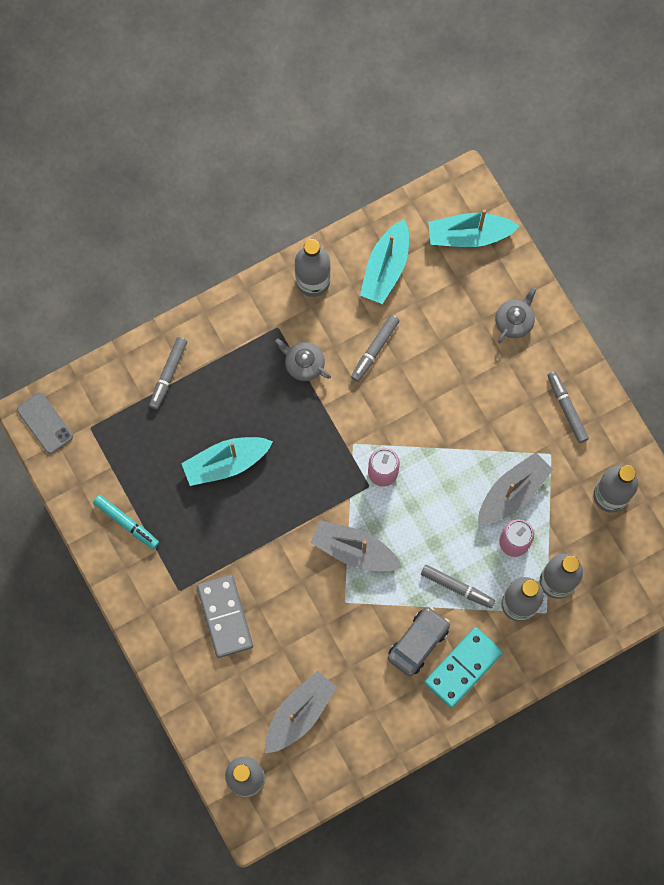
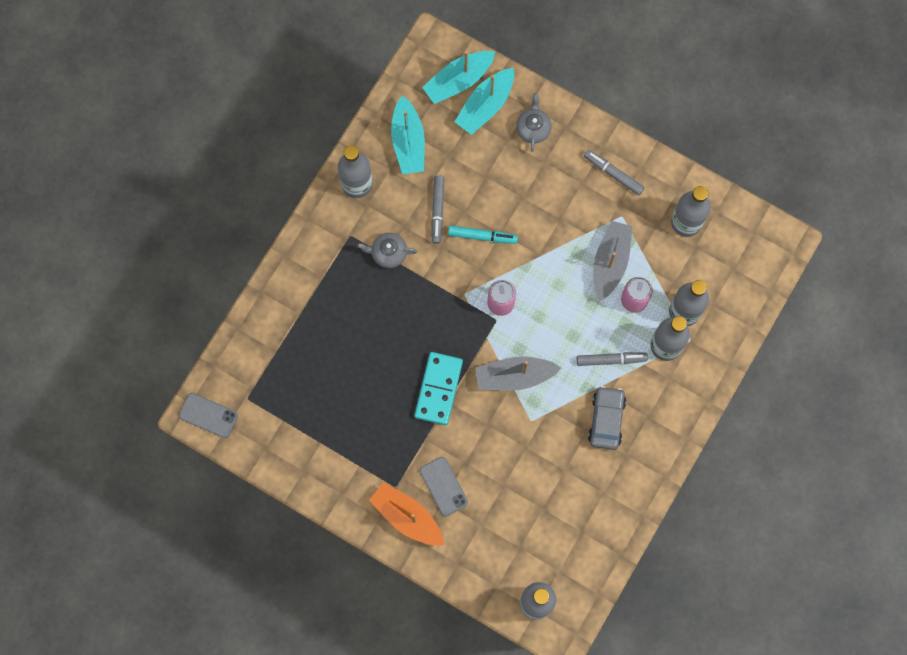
camera: 30 degrees left, 0 degrees up
turquoise marker [93,495,159,549] -> turquoise marker moved to [448,226,518,244]
grey marker [149,337,187,409] -> none
turquoise boat [181,437,273,486] -> turquoise boat moved to [455,68,514,135]
grey domino [197,575,253,658] -> grey phone [420,457,468,516]
grey boat [265,671,337,753] -> none
turquoise domino [424,627,503,708] -> turquoise domino moved to [414,352,463,425]
none -> orange boat [369,482,444,546]

